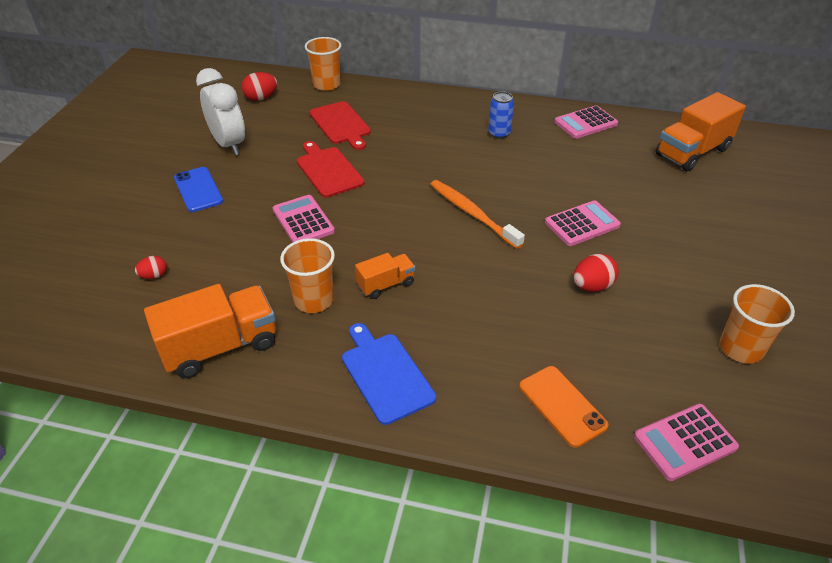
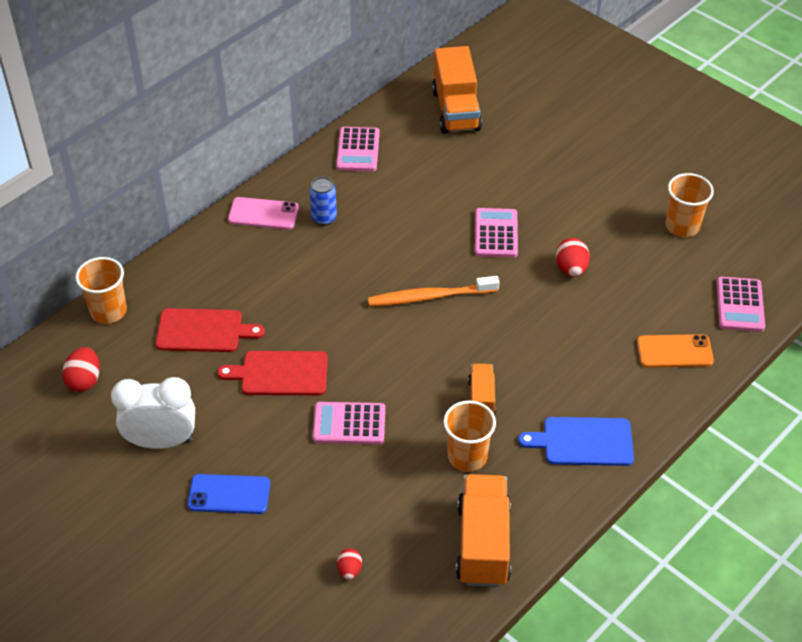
camera: 60 degrees left, 5 degrees up
none -> pink phone [228,197,299,230]

